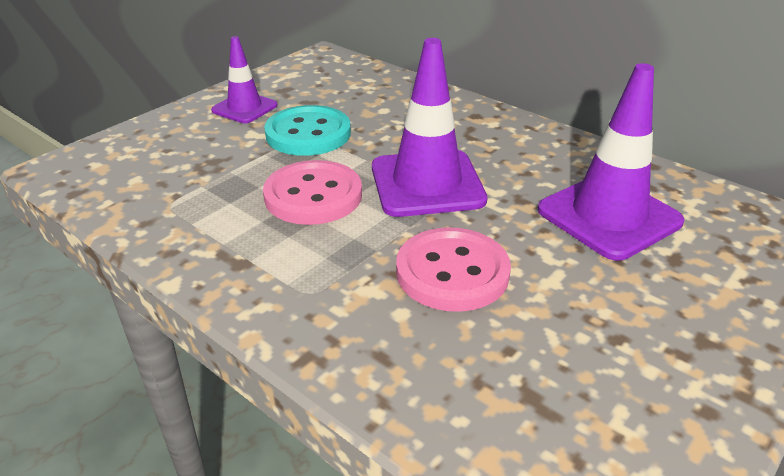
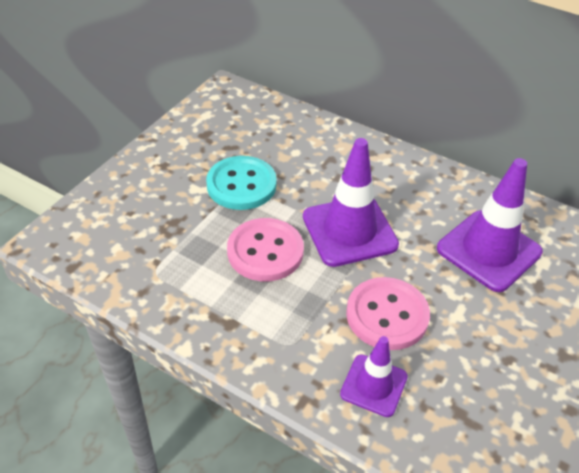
camera: 10 degrees left, 10 degrees up
purple traffic cone [211,36,277,123] -> purple traffic cone moved to [340,336,408,417]

